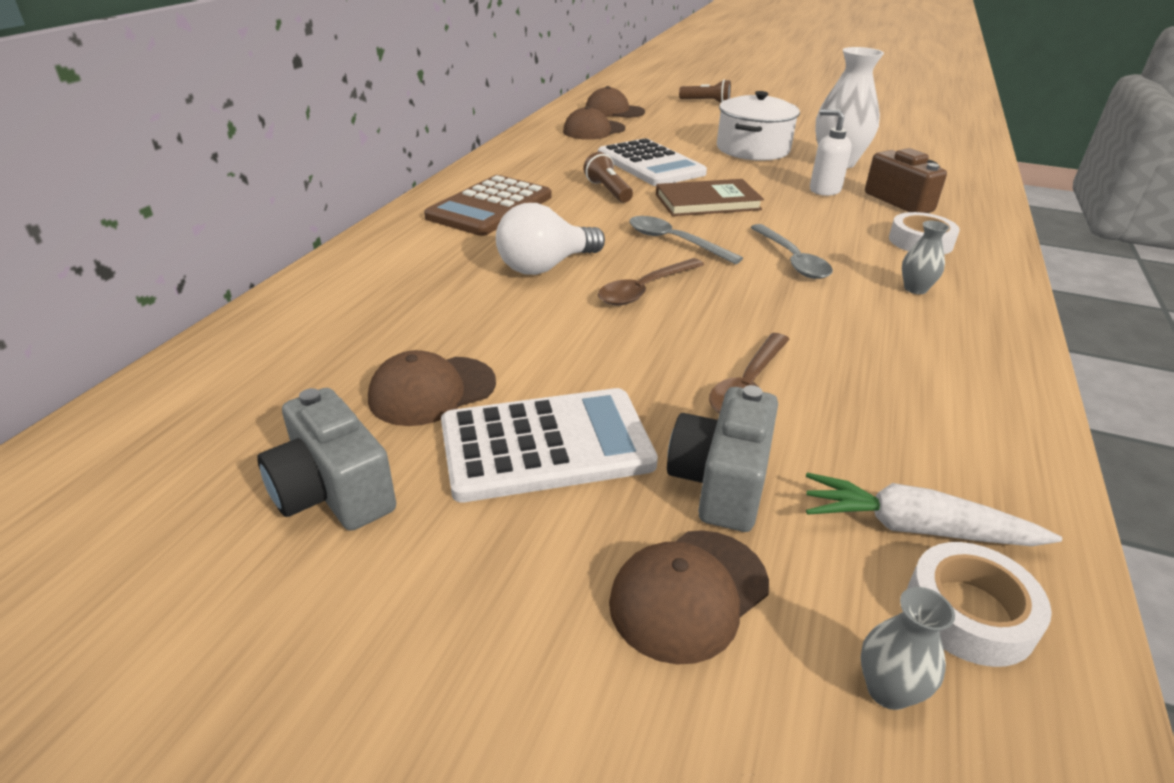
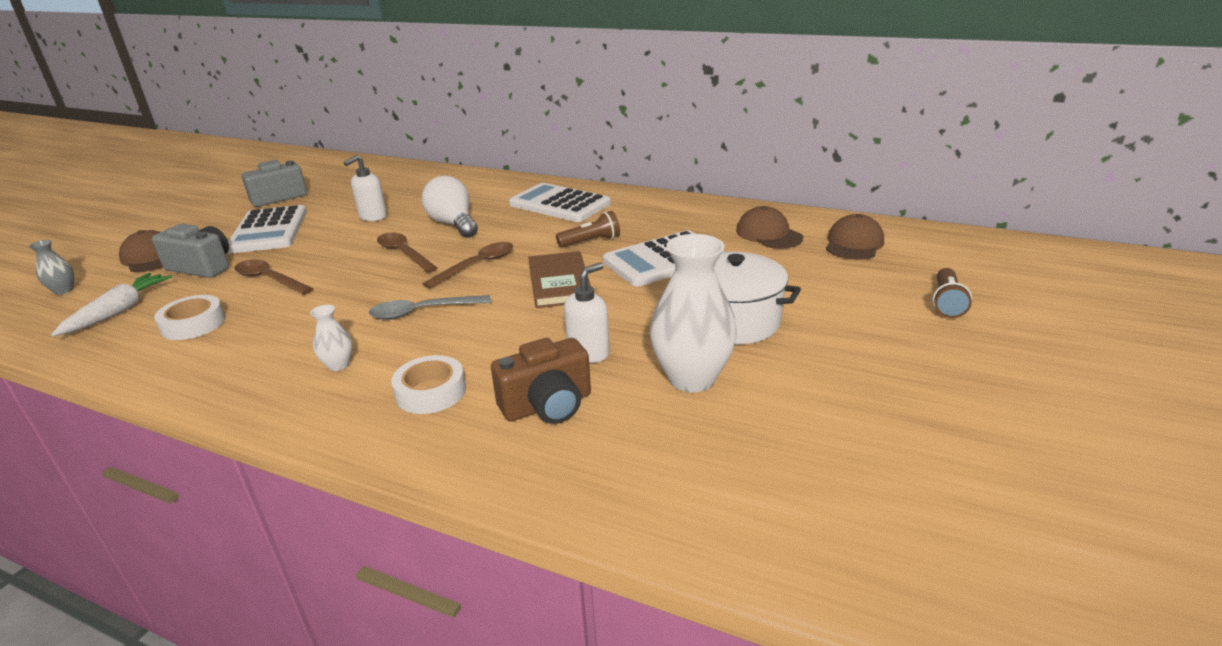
camera: 95 degrees right, 5 degrees down
brown cap [368,350,496,426] -> none
brown calculator [424,175,551,236] -> white calculator [509,183,611,222]
grey spoon [629,216,743,264] -> brown spoon [422,242,513,288]
grey vase [902,221,950,294] -> white vase [310,305,352,371]
white tape [907,542,1052,667] -> white tape moved to [154,295,226,340]
none -> white soap dispenser [343,155,387,221]

